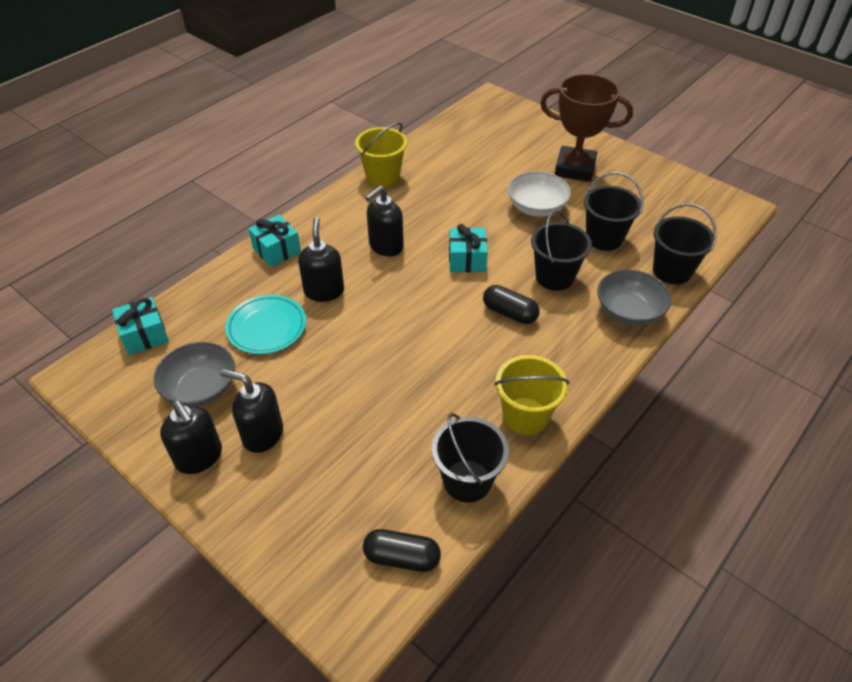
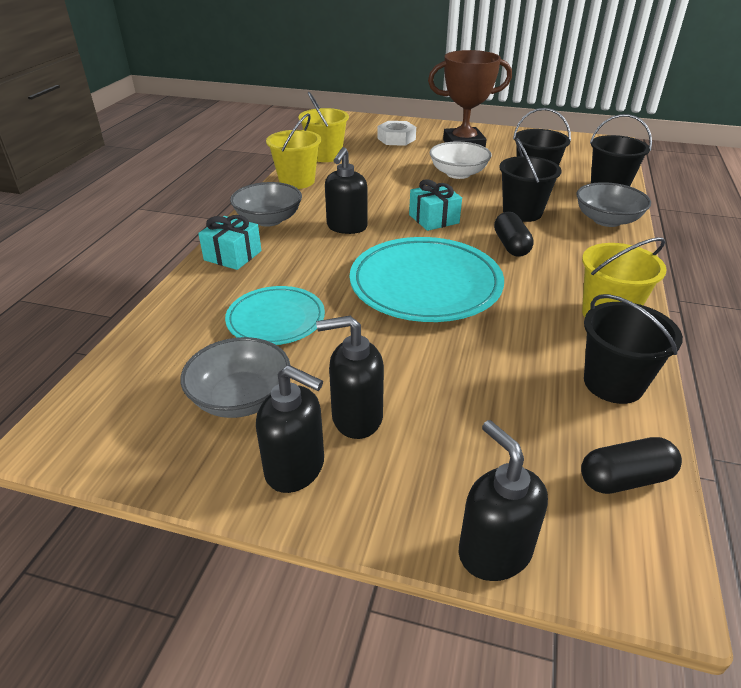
camera: 25 degrees left, 10 degrees down
turquoise gift [112,297,169,355] -> none
black soap dispenser [298,217,344,302] -> black soap dispenser moved to [459,420,548,581]
black capsule [483,285,540,324] -> black capsule turned 75 degrees clockwise [494,212,534,257]
none -> grey bowl [230,182,302,227]
none -> yellow bucket [298,92,349,162]
none -> turquoise plate [350,237,504,322]
none -> white nut [378,121,416,146]

